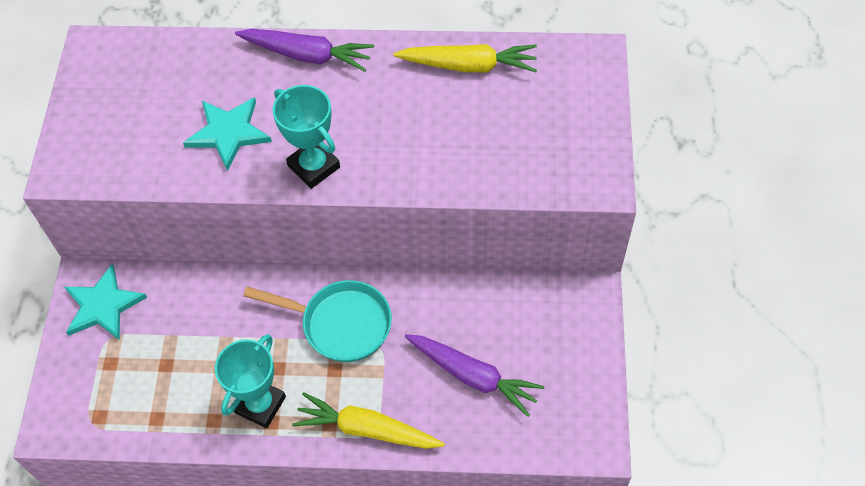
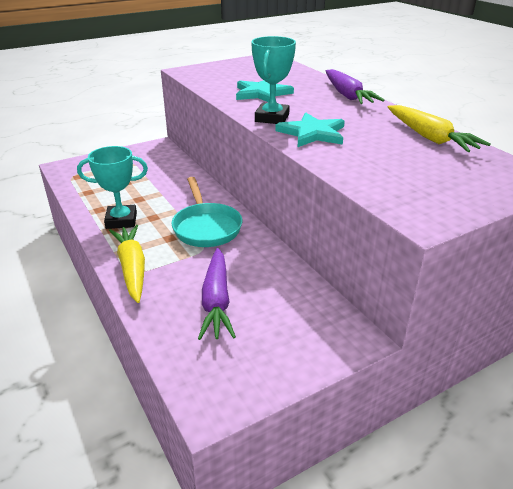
camera: 55 degrees right, 25 degrees down
turquoise star [64,264,147,340] -> turquoise star moved to [275,112,345,147]

